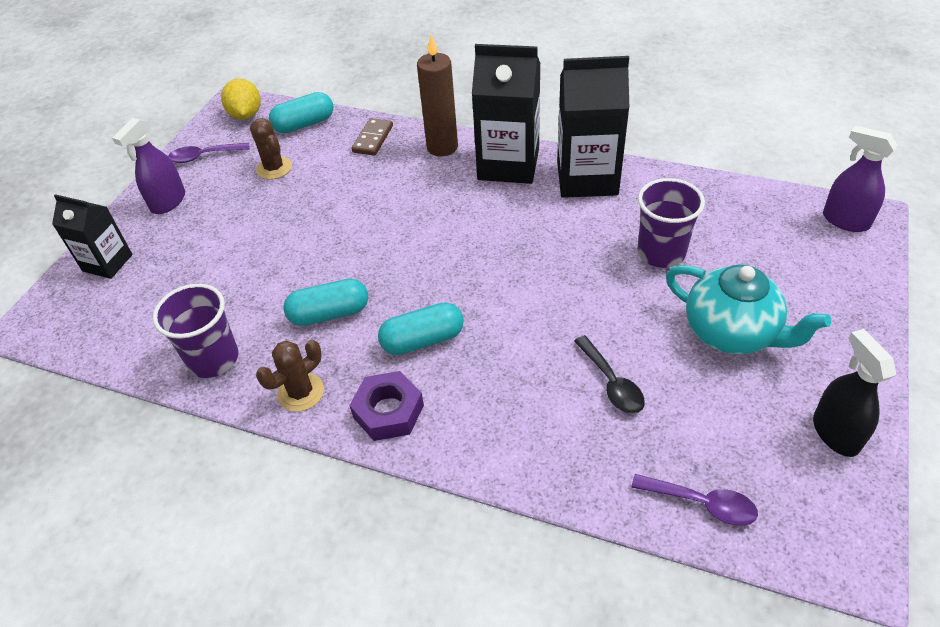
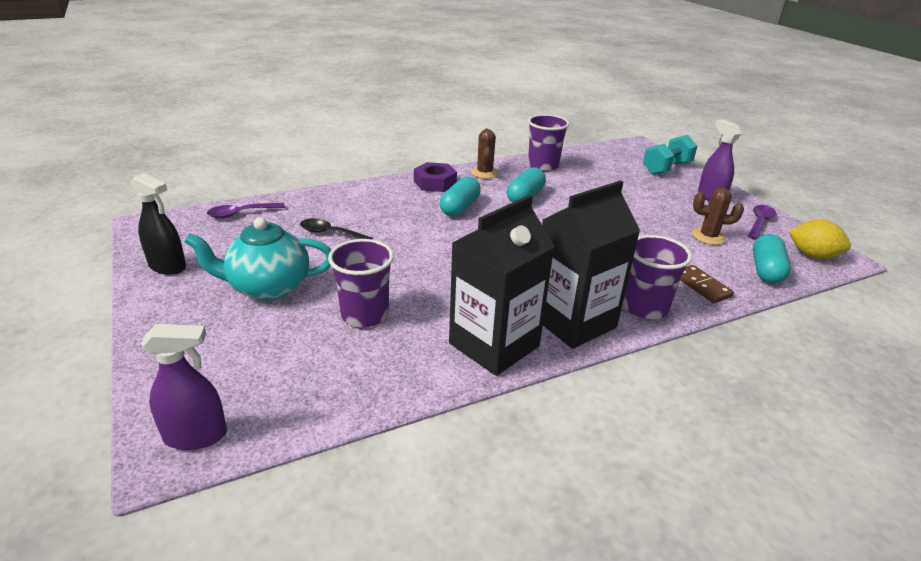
camera: 130 degrees right, 15 degrees down
black carton [52,194,133,279] -> turquoise dumbbell [643,135,697,175]
brown candle [417,35,458,157] -> purple cup [623,235,692,319]

